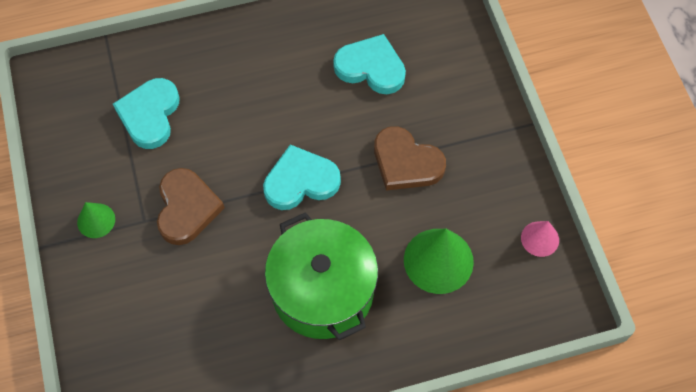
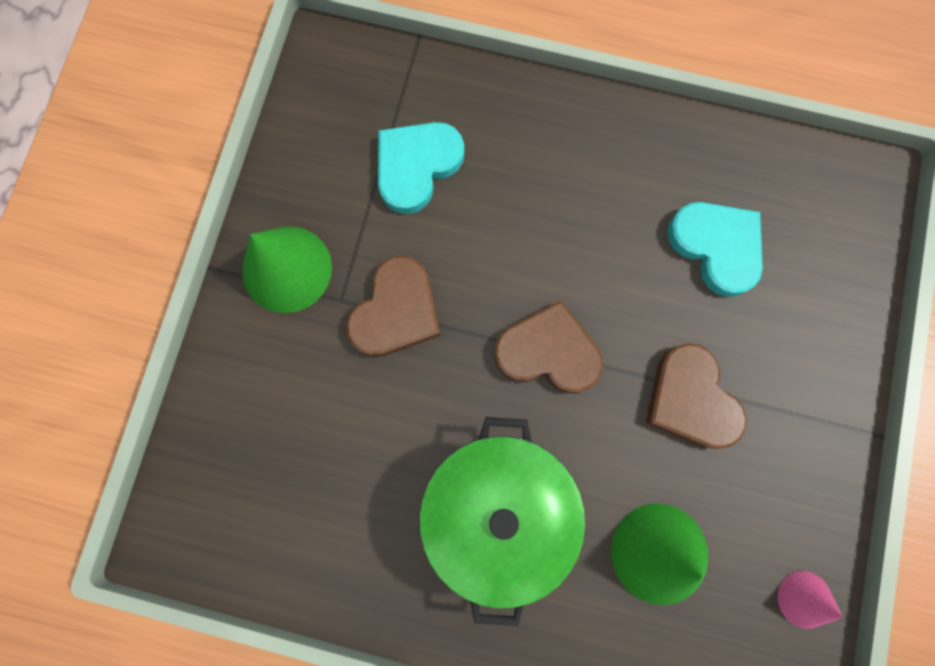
camera: 30 degrees right, 15 degrees up
green cone [77,202,115,238] -> green cone [242,226,332,313], size x1.81
turquoise heart [263,145,341,210] -> brown heart [494,300,603,393]

